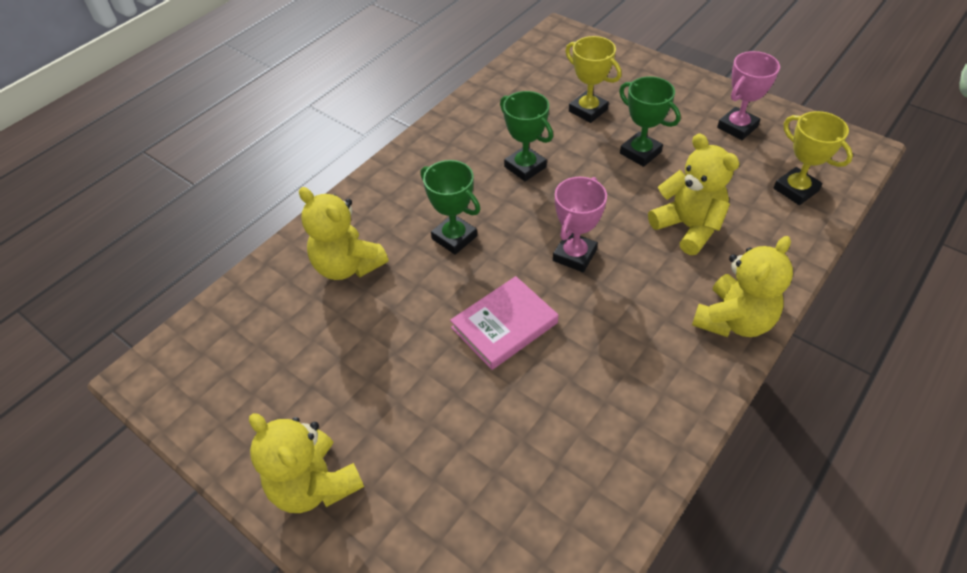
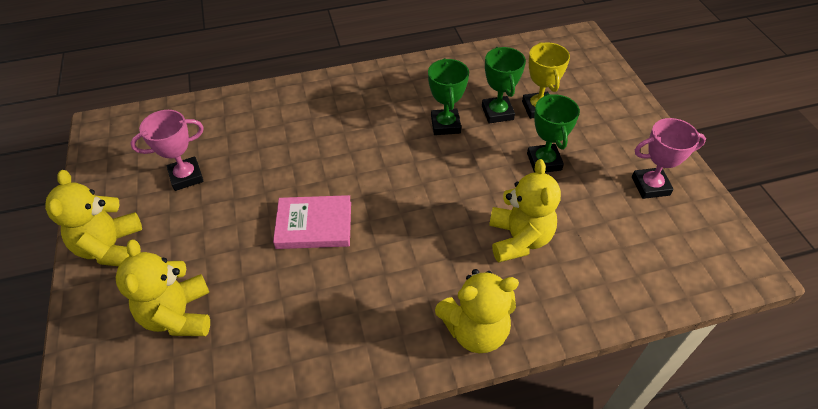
camera: 35 degrees right, 0 degrees up
yellow teddy bear [299,187,388,280] -> yellow teddy bear moved to [116,240,210,336]
green trophy [421,160,480,255] -> green trophy moved to [482,47,526,124]
pink trophy [553,177,607,272] -> pink trophy moved to [130,110,204,191]
yellow trophy [774,111,853,205] -> none

